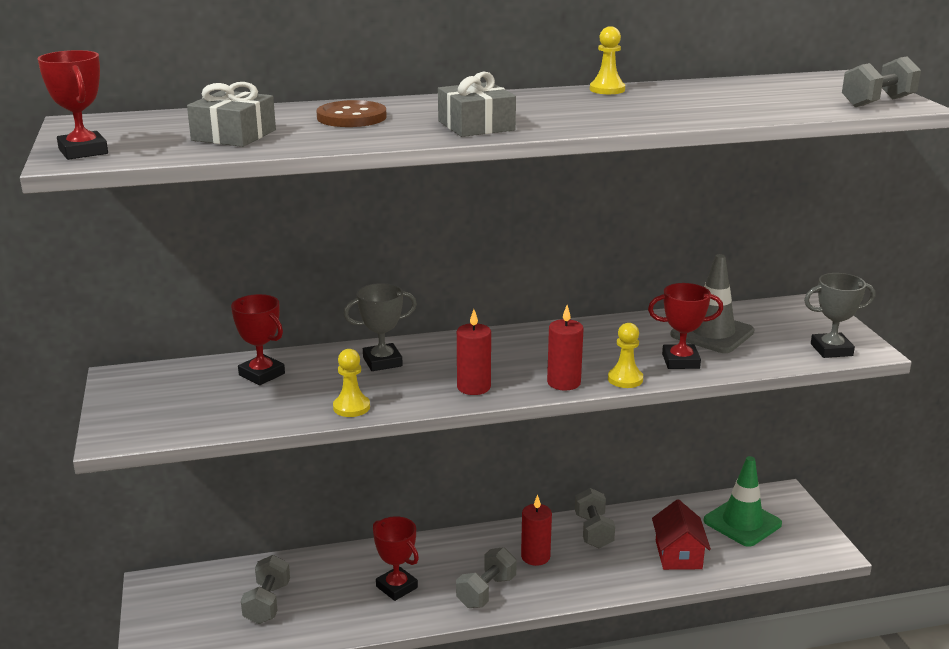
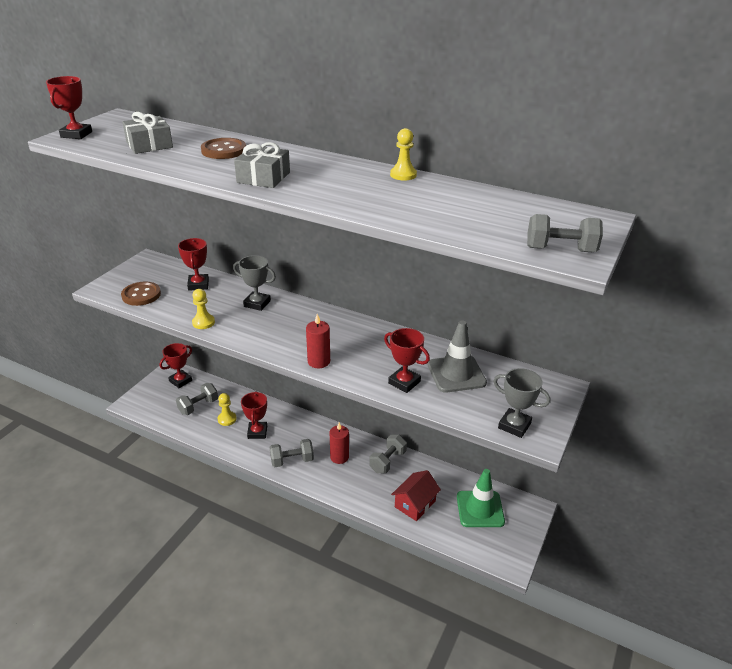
camera: 40 degrees right, 10 degrees up
red candle [457,309,491,395] -> none
yellow pawn [608,323,643,388] -> yellow pawn moved to [217,393,237,426]
none -> brown button [121,282,161,306]
none -> red trophy [160,343,192,388]

